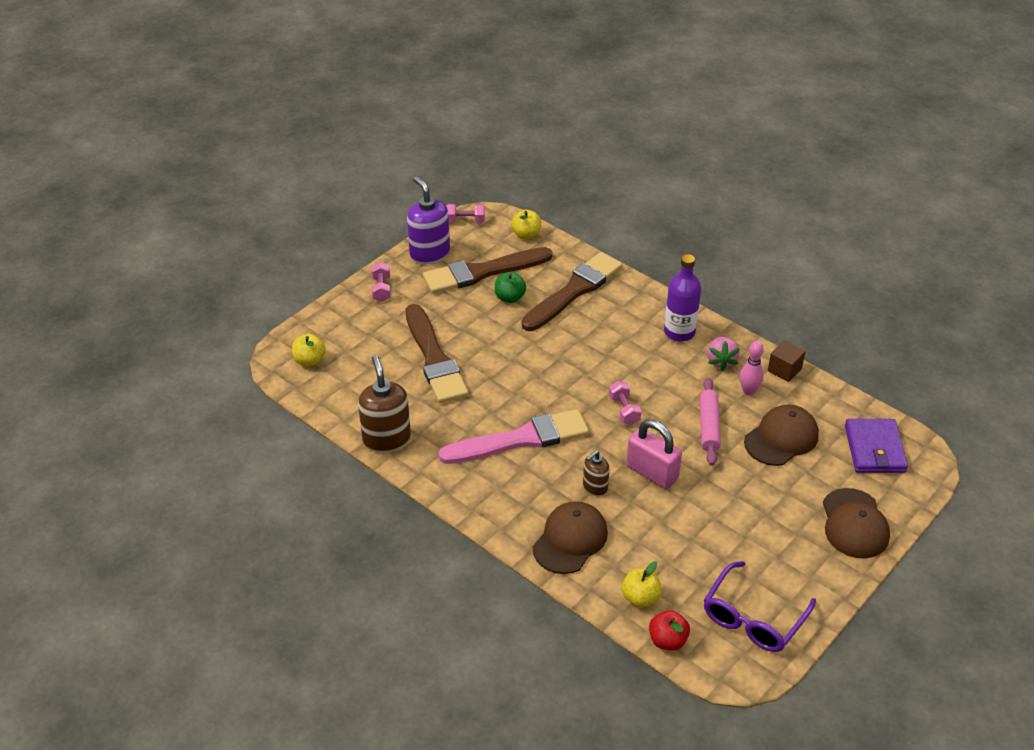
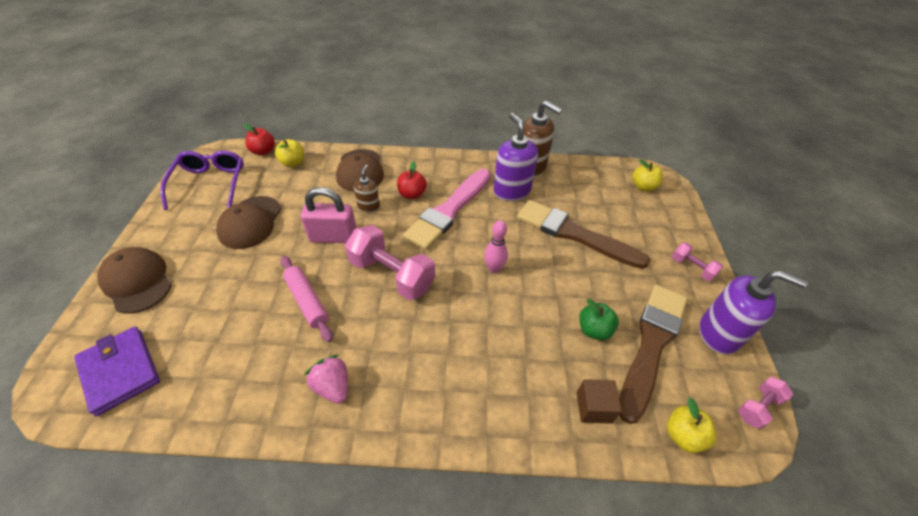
camera: 140 degrees right, 5 degrees up
brown brush [521,252,622,331] -> none
pink dumbbell [609,381,641,425] -> pink dumbbell [345,225,435,300], size x1.96
purple bottle [664,254,701,342] -> none
pink bowling pin [740,341,764,396] -> pink bowling pin moved to [484,220,508,273]
brown cap [744,405,819,466] -> brown cap moved to [216,196,281,249]
brown cube [768,340,806,382] -> brown cube moved to [577,379,622,424]
none -> red apple [397,161,427,199]
none -> purple soap dispenser [493,113,538,201]

